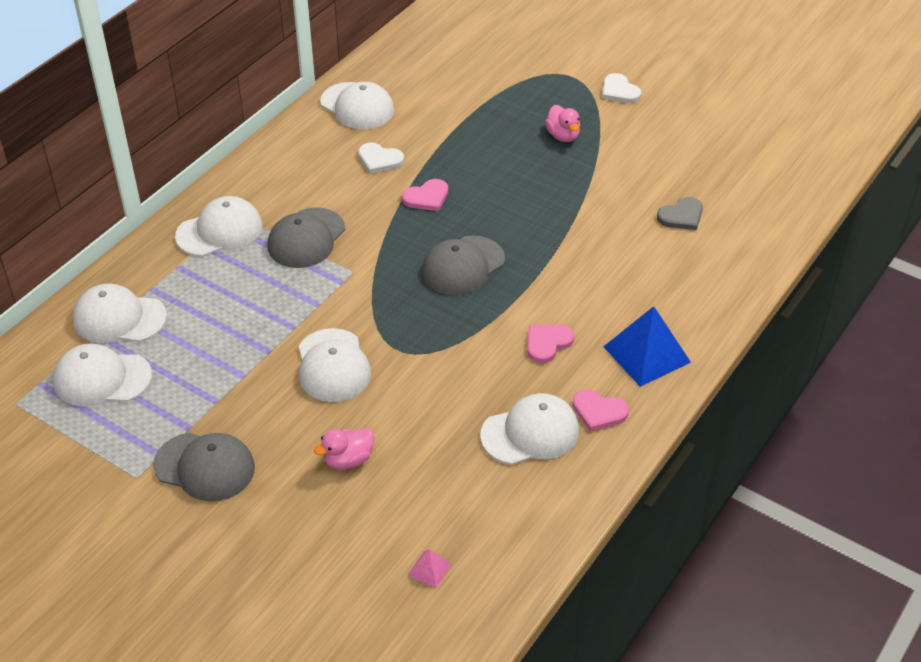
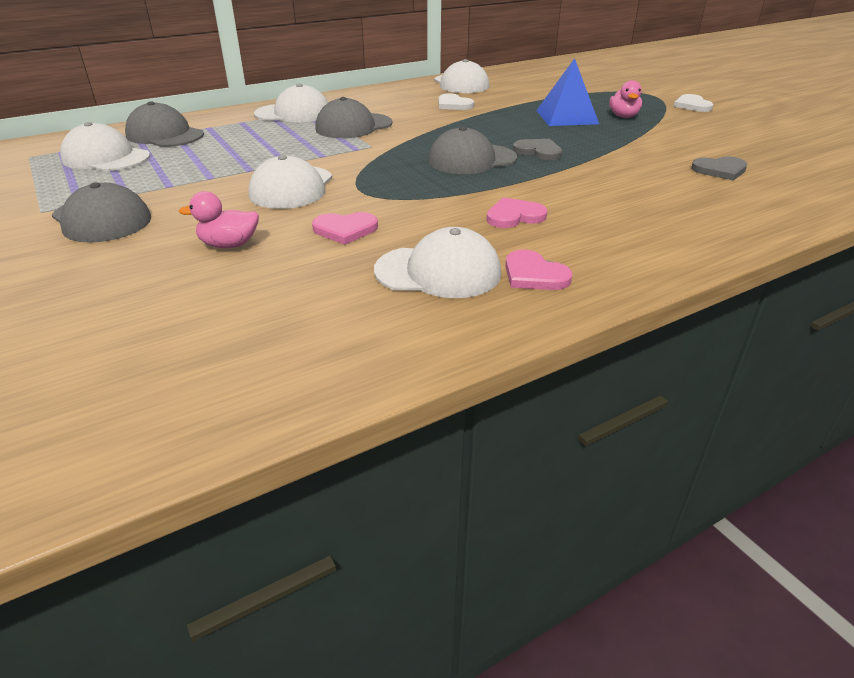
camera: 25 degrees right, 10 degrees down
white cap [73,284,167,343] -> grey cap [125,101,204,147]
pink heart [402,179,448,211] -> pink heart moved to [312,212,378,245]
pink pyramid [408,549,452,588] -> none
blue pyramid [603,306,691,387] -> blue pyramid moved to [536,58,599,126]
none -> grey heart [513,139,562,160]

